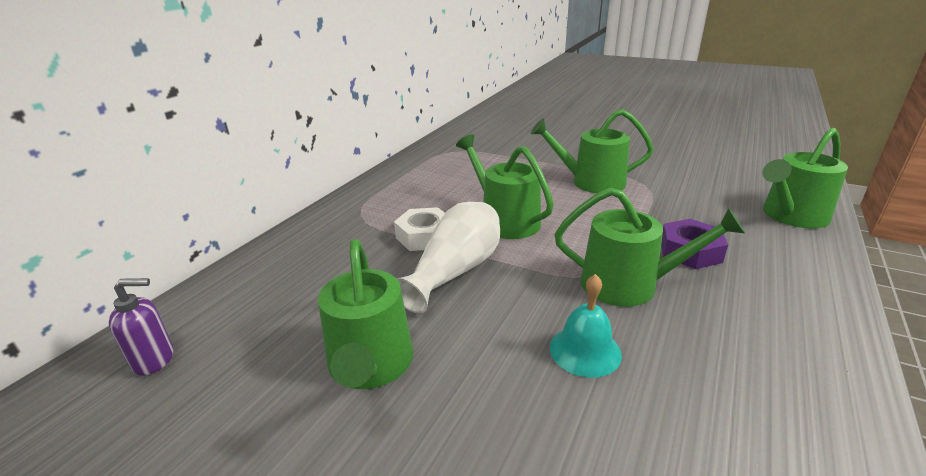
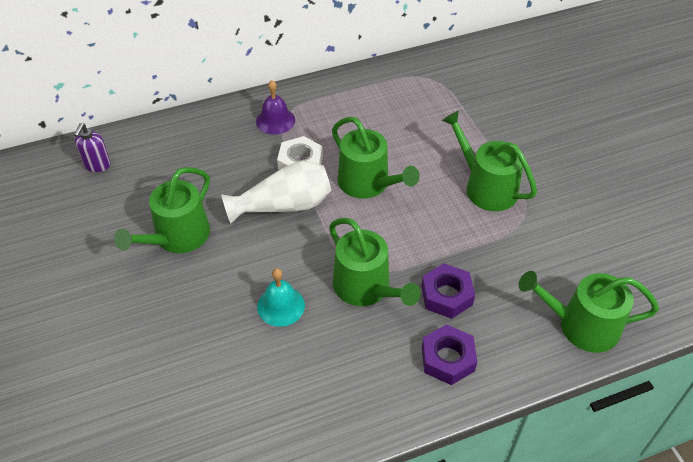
camera: 40 degrees right, 20 degrees up
purple soap dispenser [109,278,174,376] -> purple soap dispenser turned 75 degrees clockwise [74,123,111,172]
green watering can [456,134,554,239] -> green watering can turned 135 degrees clockwise [332,117,420,199]
none -> purple bell [256,80,295,135]
none -> purple nut [422,324,477,385]

